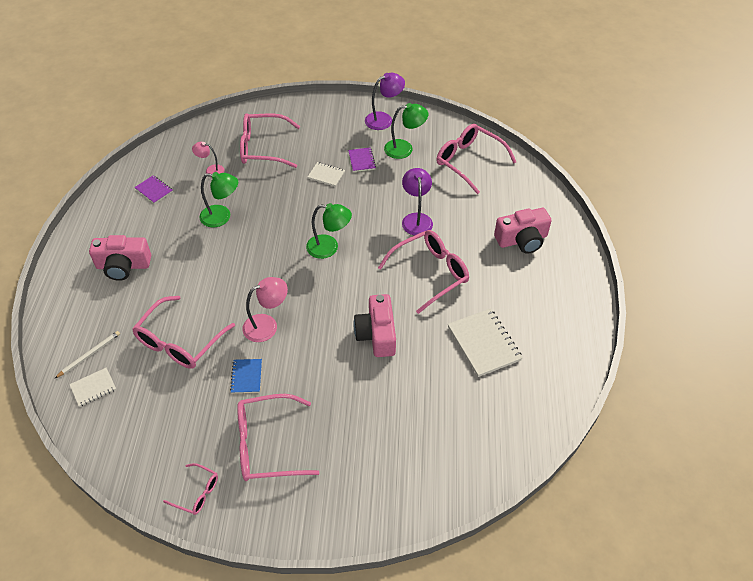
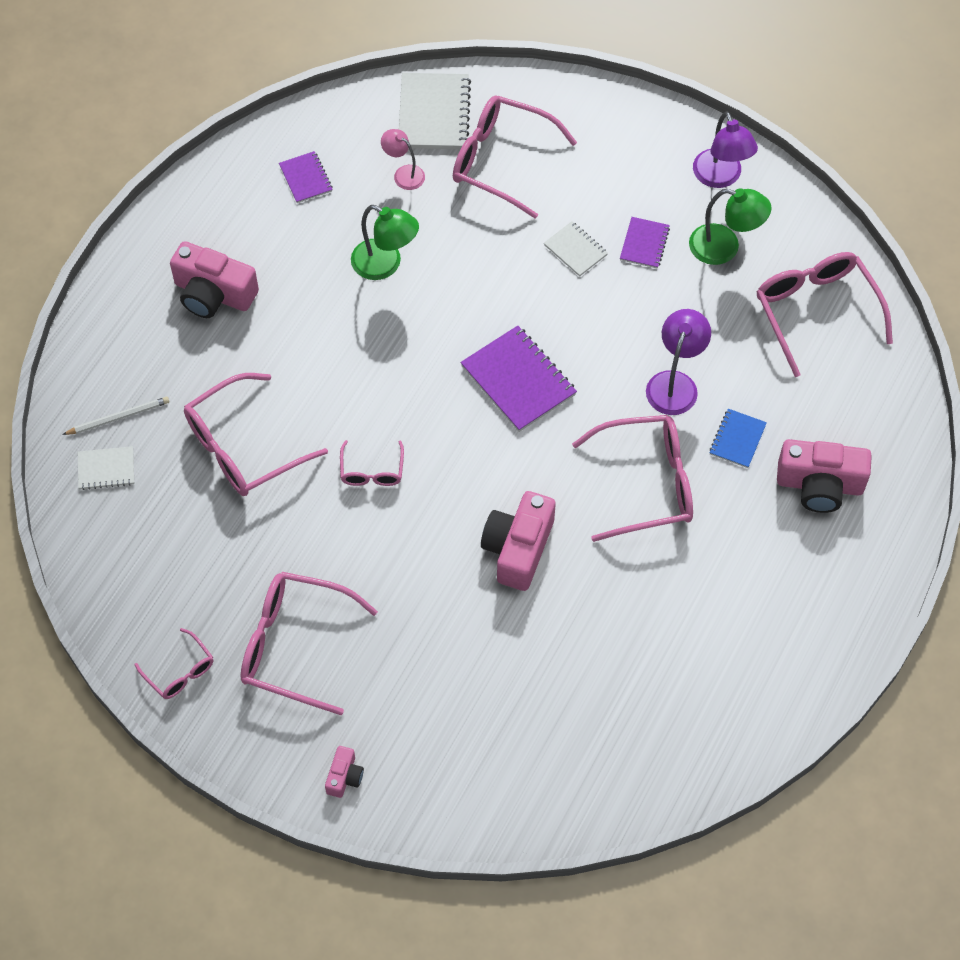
camera: 25 degrees right, 10 degrees up
blue notebook [230,359,262,393] -> blue notebook moved to [710,409,767,468]
pink lamp [242,277,288,342] -> pink glasses [340,440,404,486]
green lamp [306,203,352,259] -> purple notebook [460,325,577,432]
purple lamp [365,73,405,130] -> purple lamp turned 75 degrees clockwise [693,111,758,188]
white notebook [448,308,523,377] -> white notebook moved to [399,73,471,149]
none -> pink camera [325,746,364,798]

